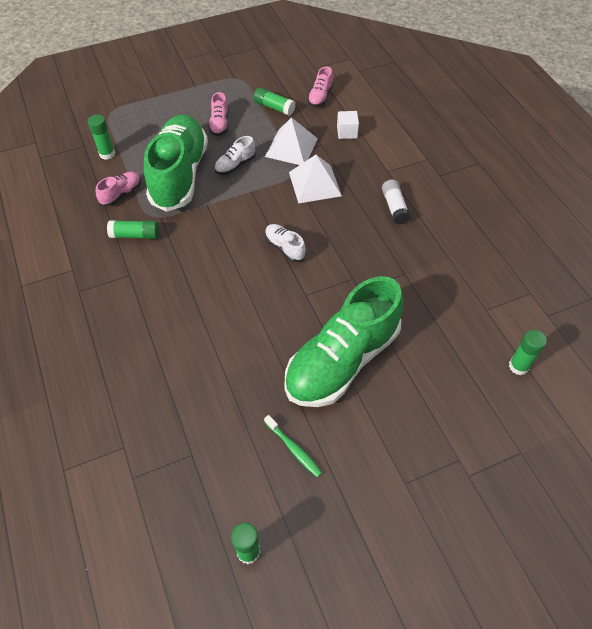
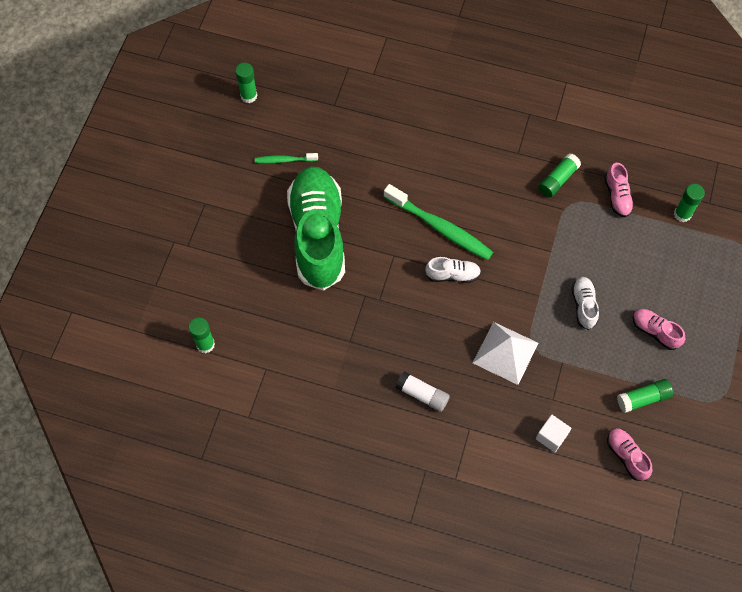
camera: 130 degrees right, 10 degrees up
green shoe [144,114,208,212] -> none
white pyramid [265,117,318,165] -> none
none -> green toothbrush [384,184,493,260]

